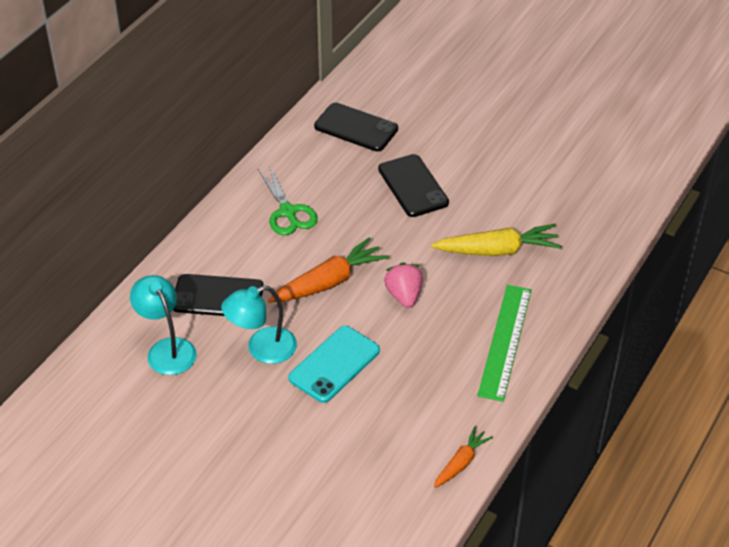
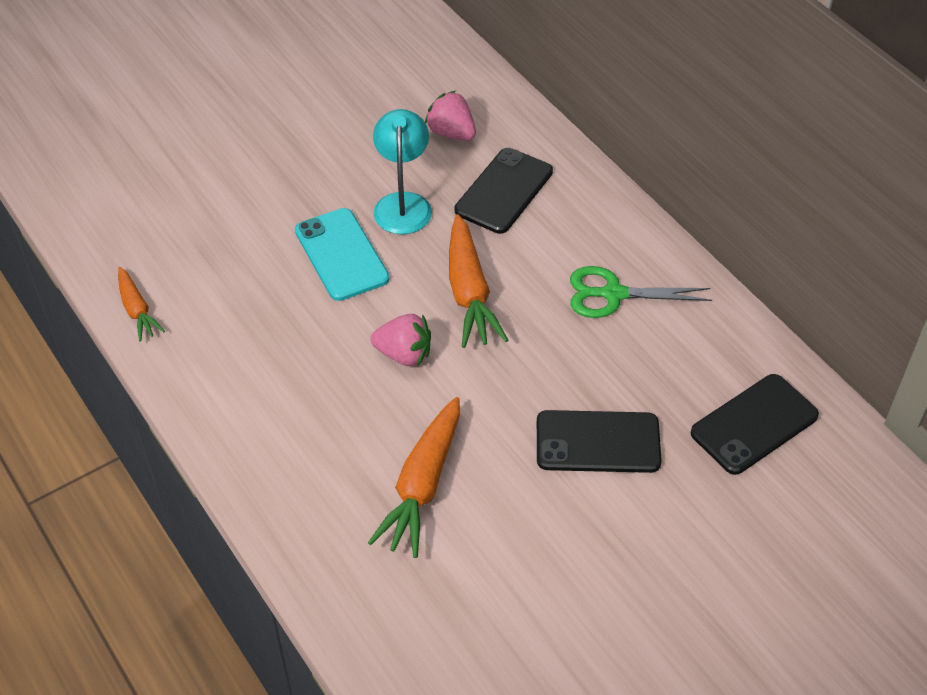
camera: 115 degrees right, 5 degrees up
turquoise lamp [130,275,197,375] -> pink strawberry [425,91,476,141]
yellow carrot [431,224,562,256] -> orange carrot [368,397,460,558]
green ruler [478,285,531,402] -> none

